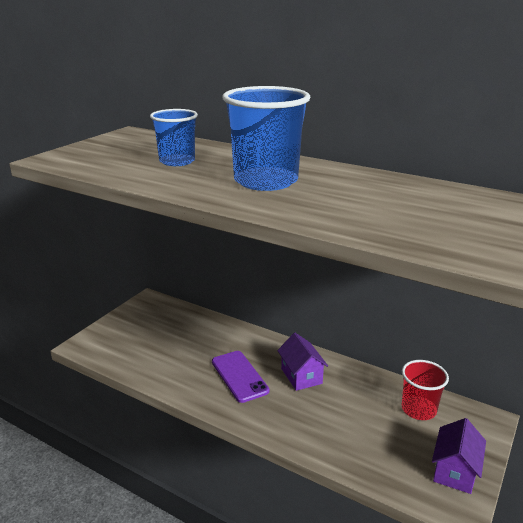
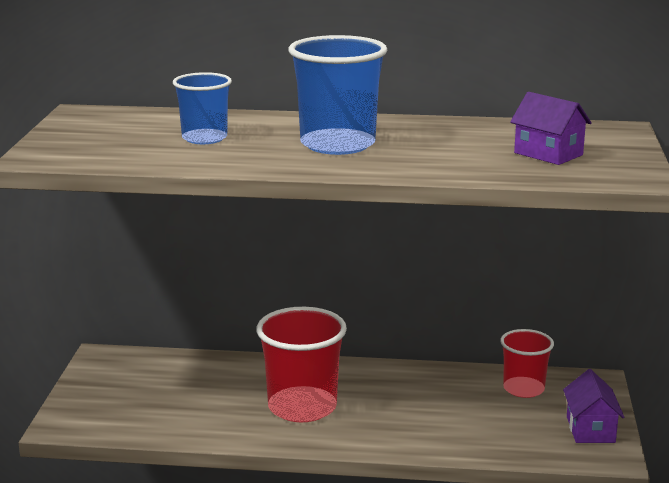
camera: 25 degrees left, 5 degrees down
purple phone [212,351,269,403] -> red cup [256,307,347,422]
purple house [277,333,328,391] -> purple house moved to [510,92,592,165]

